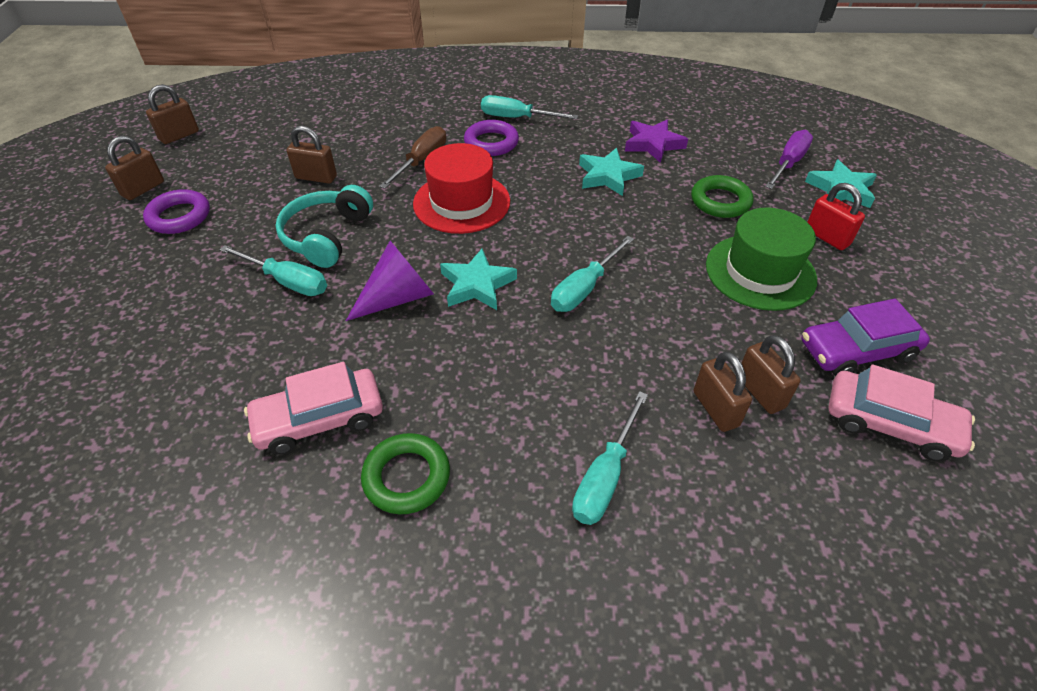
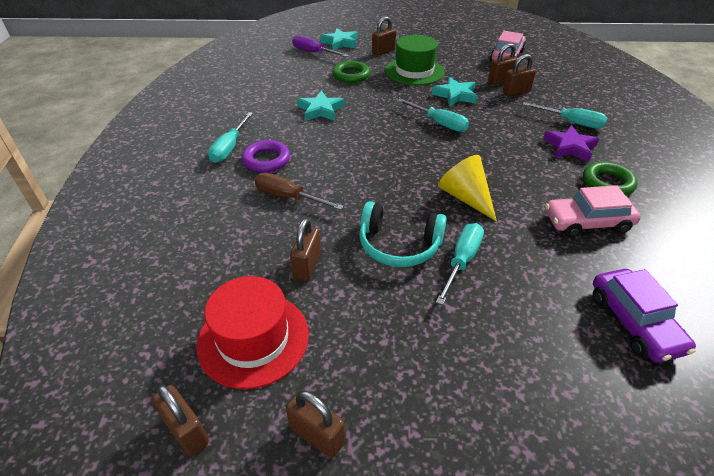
camera: 90 degrees left, 5 degrees down
purple ring [143,189,210,234] -> none
pink car [244,362,383,455] -> pink car turned 105 degrees clockwise [545,185,641,237]
purple cone [346,241,434,321] -> yellow cone [438,155,497,222]
red hat [413,143,510,234] -> red hat moved to [196,276,309,389]
turquoise star [440,249,517,310] -> turquoise star moved to [432,77,477,106]
purple star [625,119,688,163] -> purple star moved to [543,125,600,162]
purple car [802,299,930,376] -> purple car moved to [593,269,696,363]
red padlock [808,183,865,250] -> brown padlock [372,17,396,56]

